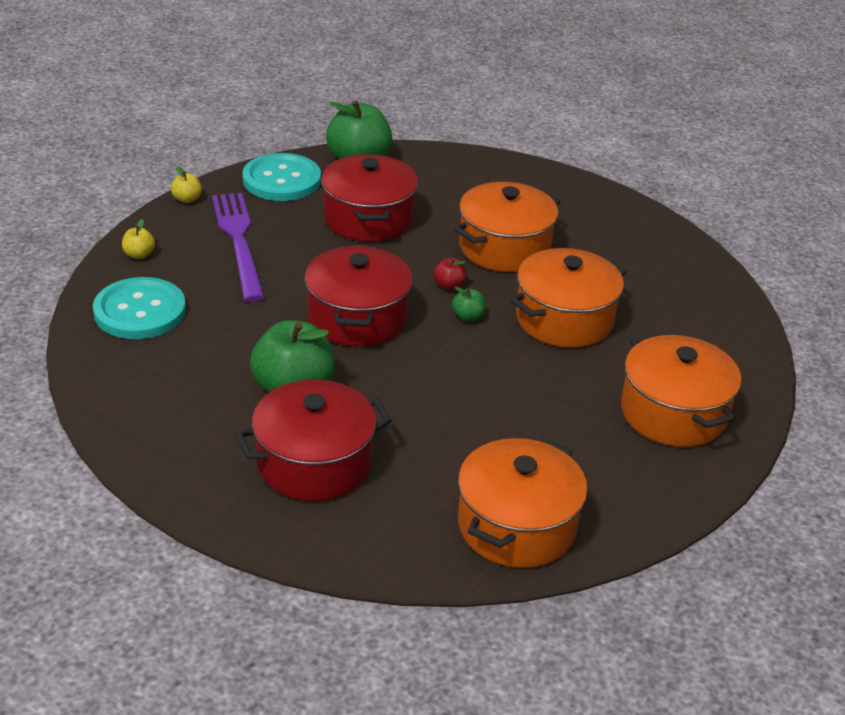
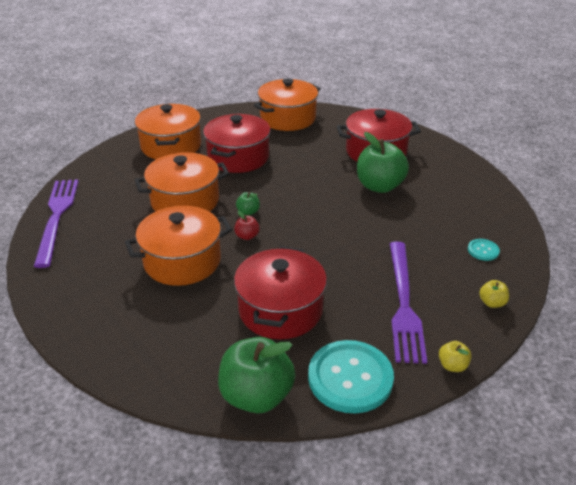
camera: 160 degrees left, 0 degrees up
turquoise button [93,277,186,339] -> turquoise button [468,239,500,261], size x0.45
red pot [304,245,413,347] -> red pot moved to [203,114,271,173]
none -> purple fork [34,179,78,268]

